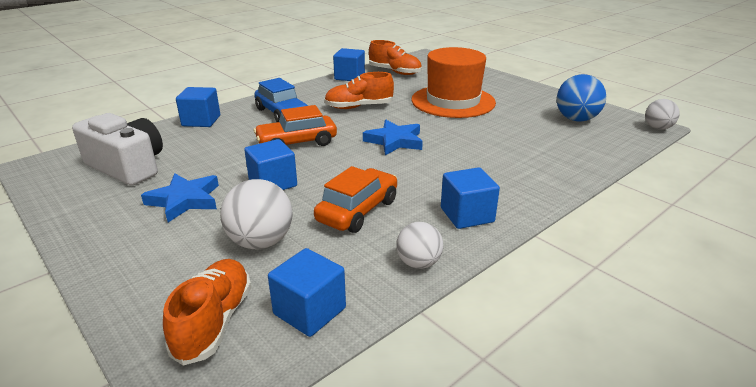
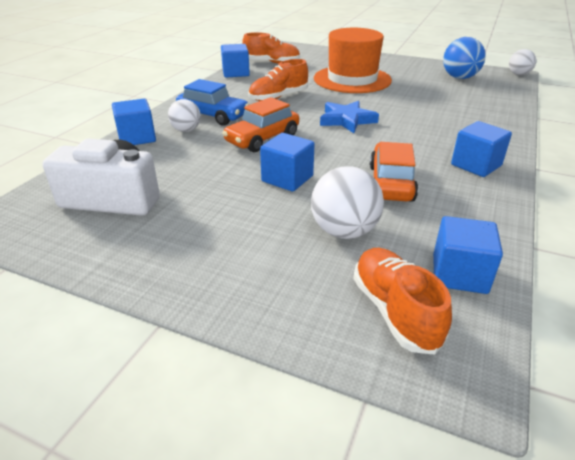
camera: 25 degrees left, 5 degrees up
blue star [141,173,219,222] -> none
white ball [396,222,443,269] -> white ball moved to [168,99,201,132]

